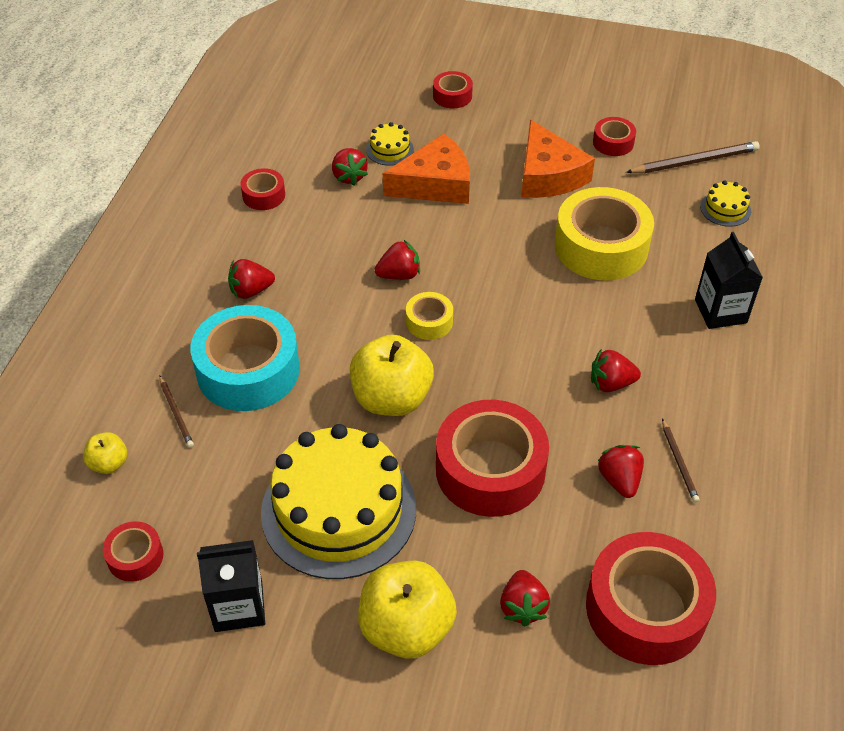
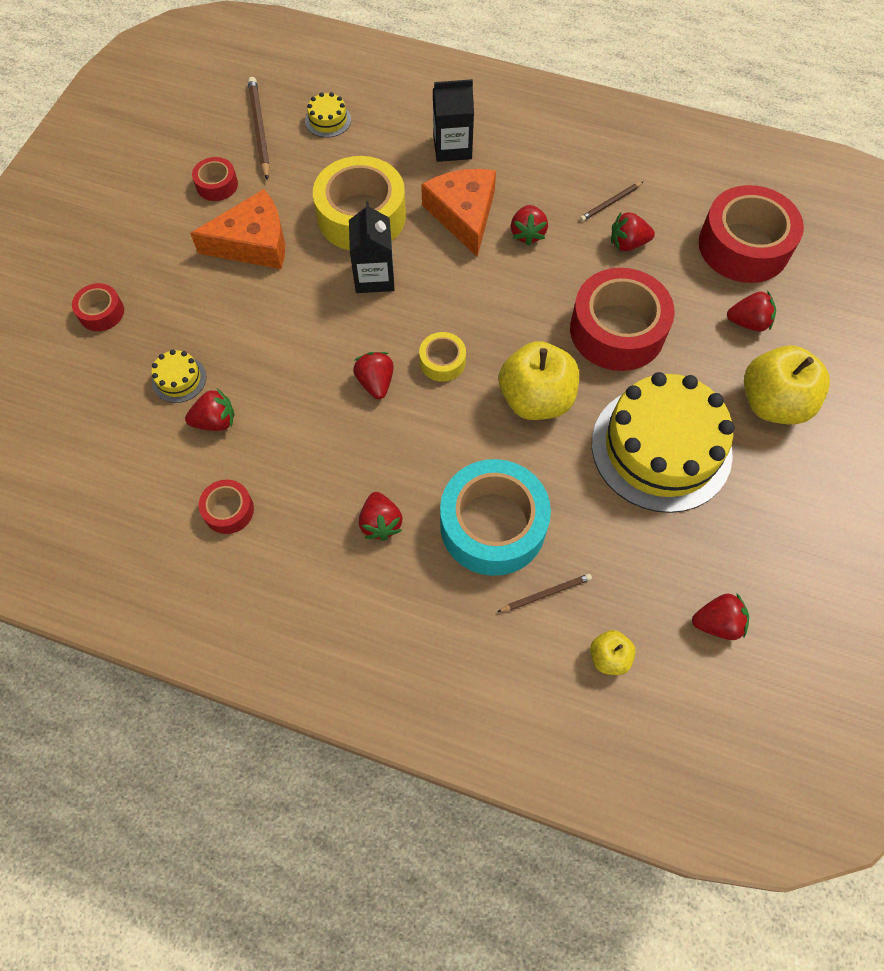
camera: 85 degrees left, 15 degrees up
red tape [103,521,163,582] -> red strawberry [692,594,749,640]
black carton [197,540,265,632] -> black carton moved to [349,201,395,293]
orange cheese [383,134,470,204] -> orange cheese moved to [421,169,496,257]
brown pencil [662,419,699,502] -> brown pencil turned 150 degrees clockwise [580,182,643,221]

